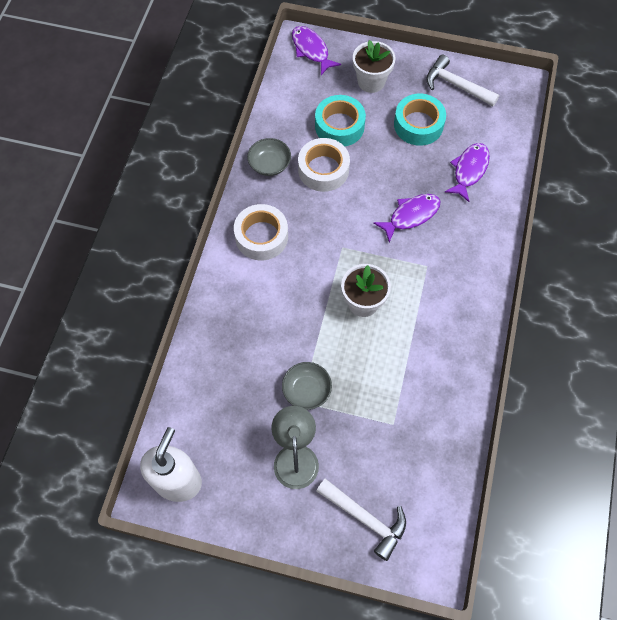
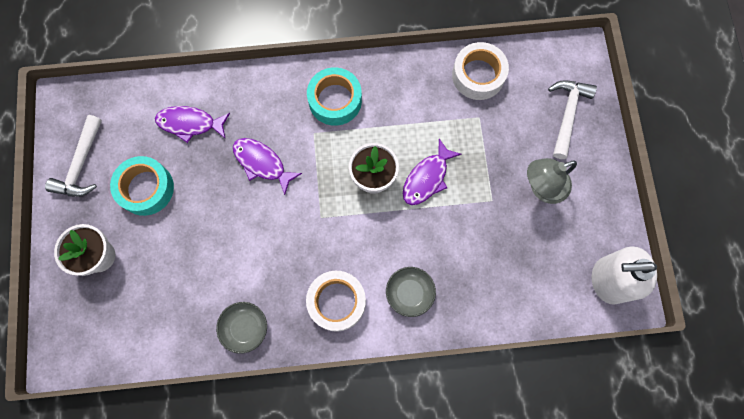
camera: 110 degrees left, 10 degrees up
grey bowl [282,362,332,410] -> grey bowl moved to [386,267,436,317]
purple fish [292,26,341,75] -> purple fish moved to [403,139,462,205]
white tape [298,138,350,192] -> white tape moved to [452,42,509,100]
turquoise tape [315,95,366,146] -> turquoise tape moved to [307,67,362,126]

